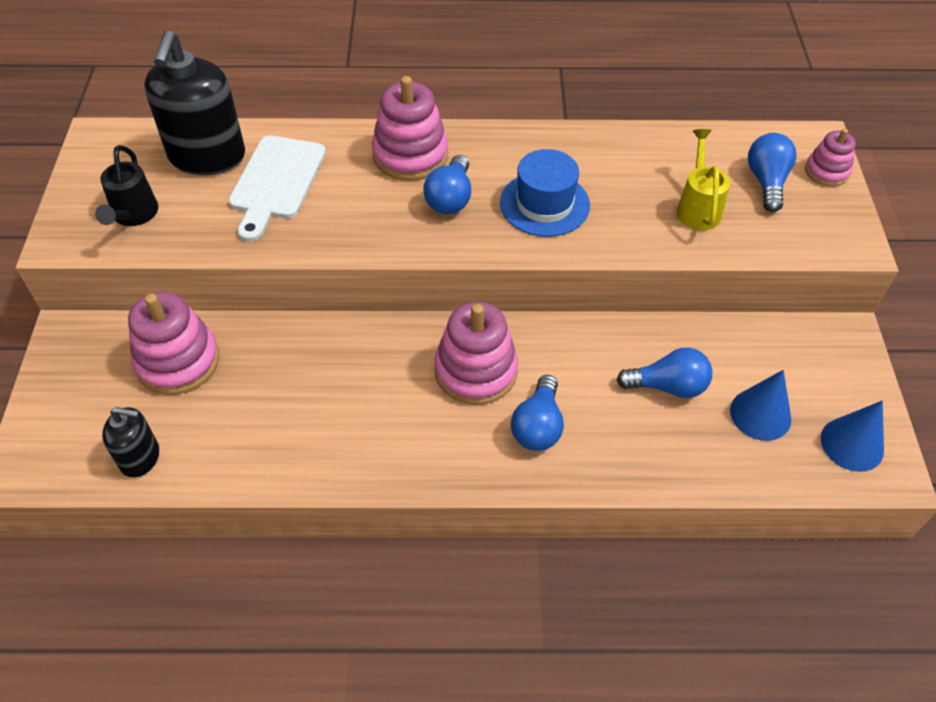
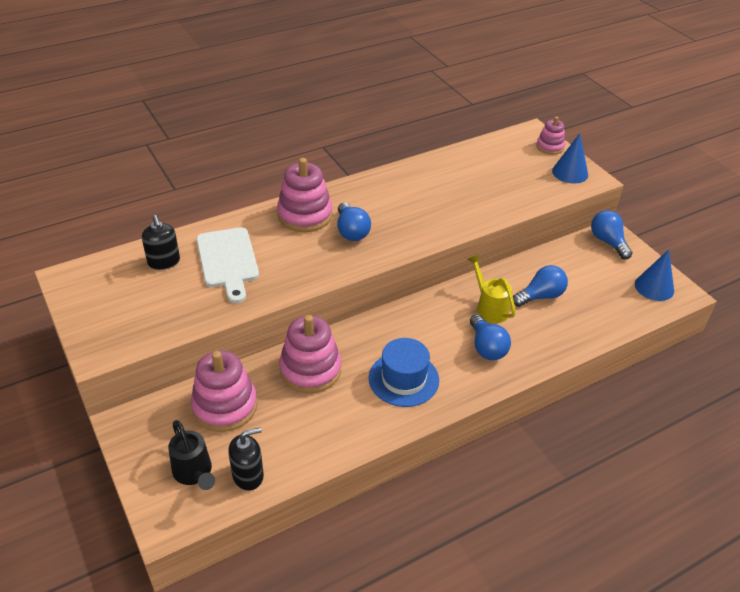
camera: 30 degrees left, 10 degrees down
black watering can [95,145,158,226] -> black watering can moved to [168,420,215,490]
black soap dispenser [144,31,245,175] -> black soap dispenser [142,215,180,270], size x0.53
pink stacking toy [434,302,518,405] -> pink stacking toy moved to [279,315,341,393]
blue hat [500,149,590,237] -> blue hat moved to [369,338,439,407]
yellow watering can [676,129,730,231] -> yellow watering can moved to [467,255,516,323]
blue cone [730,370,791,441] -> blue cone moved to [552,133,588,184]
blue light bulb [748,133,797,212] -> blue light bulb moved to [591,210,633,259]

